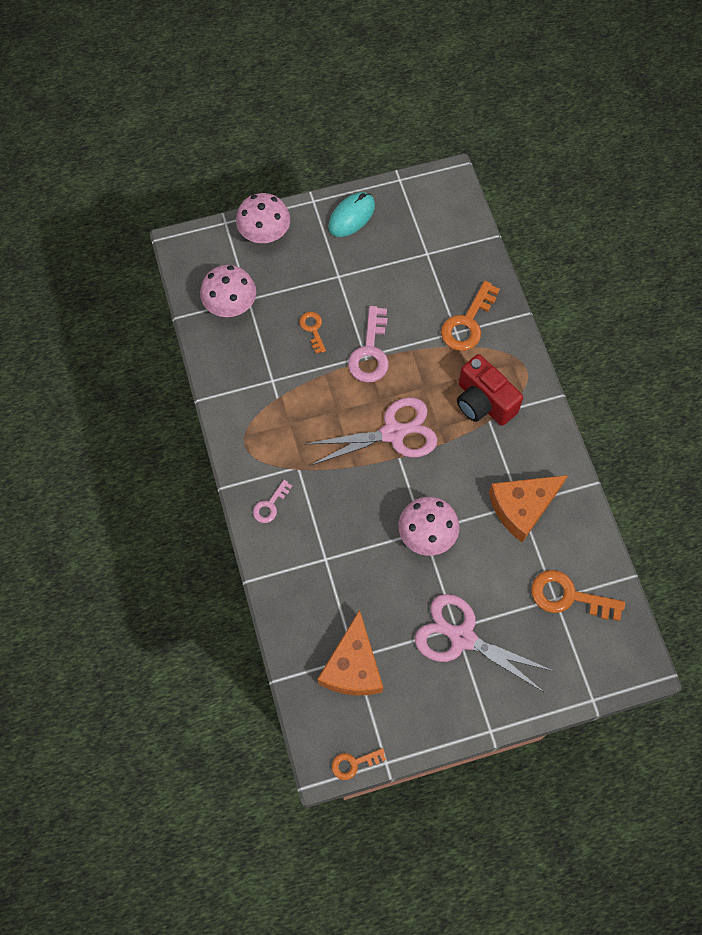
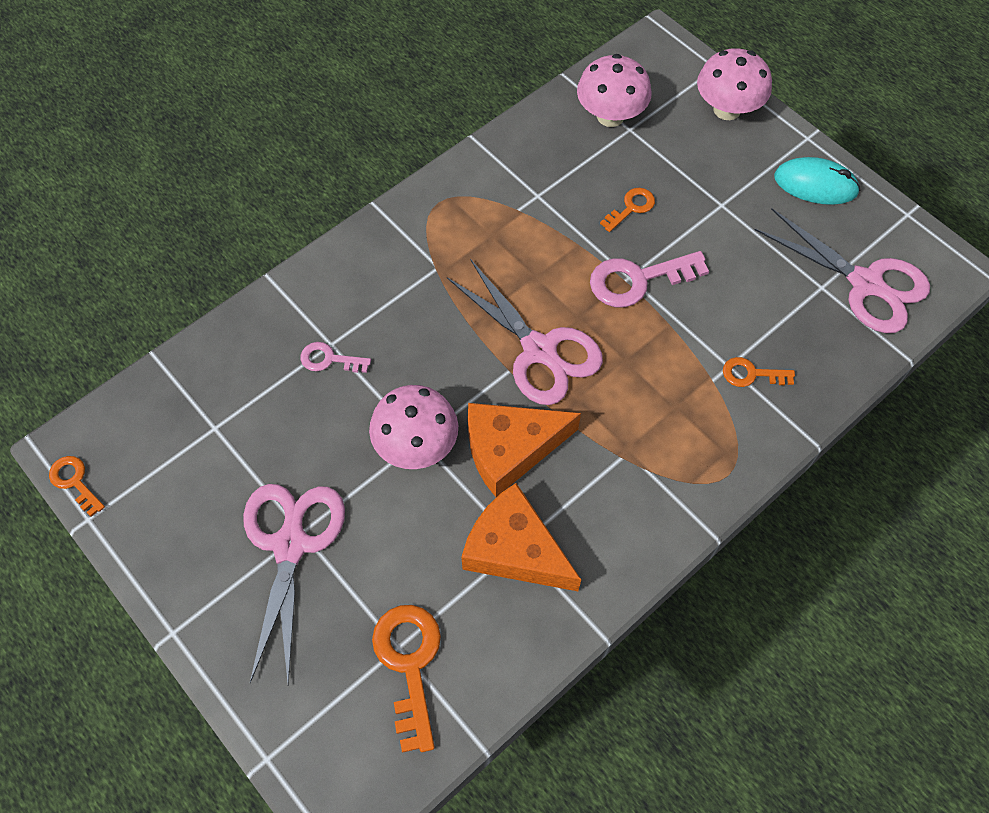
camera: 65 degrees right, 5 degrees down
pink key [253,480,292,523] -> pink key moved to [300,342,371,373]
orange cheese [318,610,383,696] -> orange cheese moved to [468,403,581,497]
orange key [441,281,500,351] -> orange key [723,357,795,387], size x0.56
red camera [457,354,523,426] -> none
none -> pink scissors [754,208,930,333]

